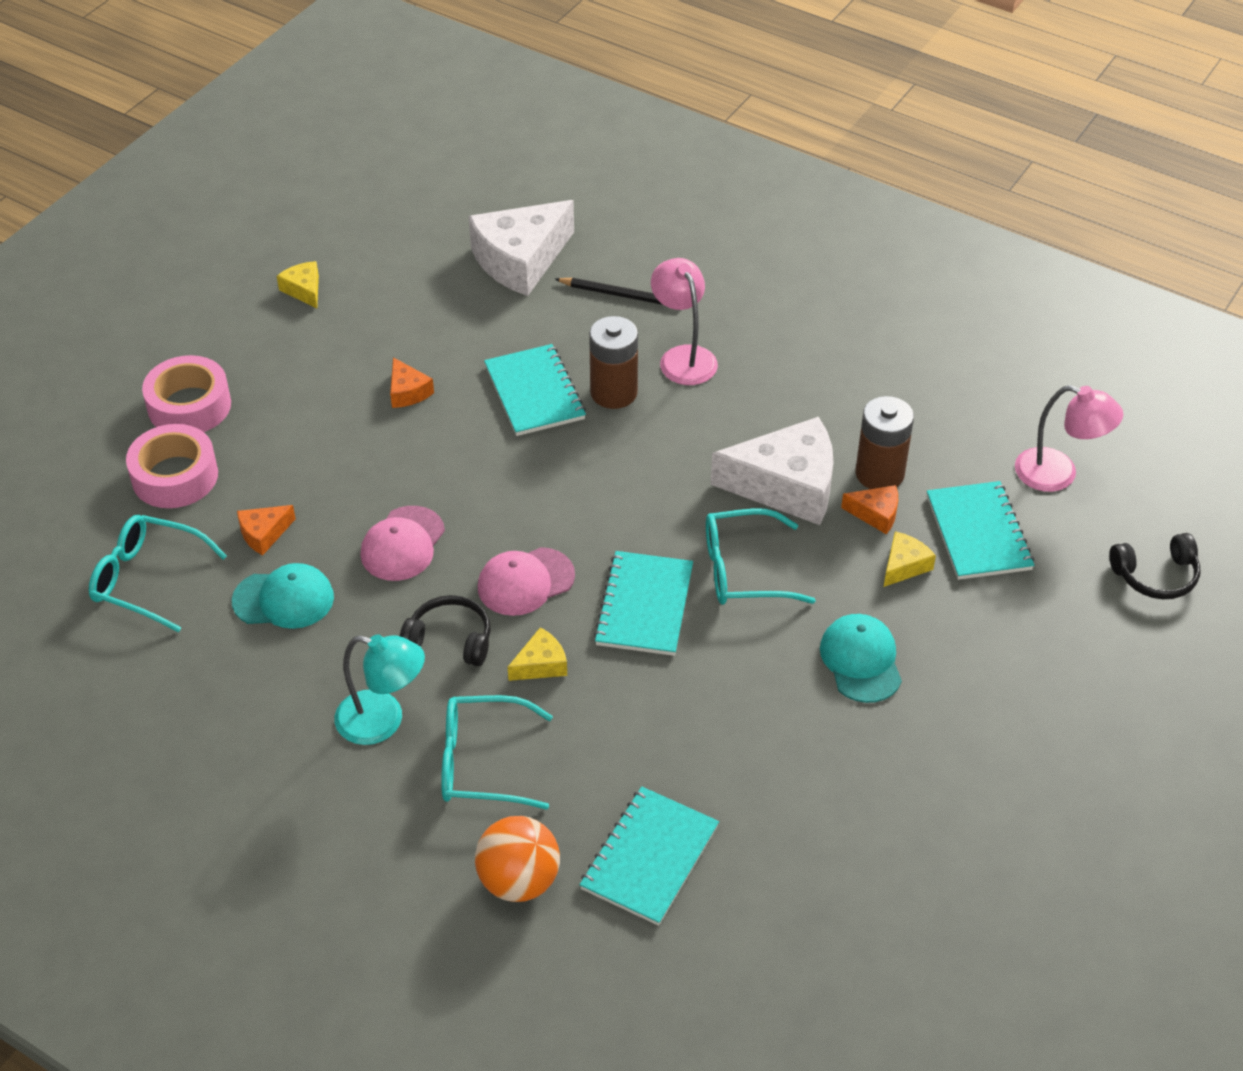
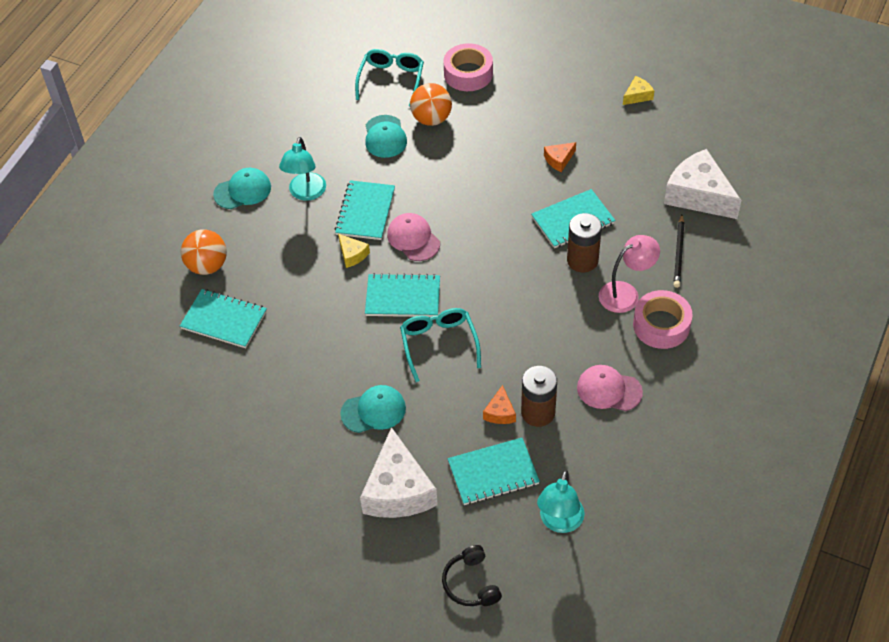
camera: 85 degrees right, 5 degrees up
pink tape [142,355,231,432] -> pink tape moved to [633,290,693,349]
orange cheese [237,505,296,555] -> orange ball [410,83,452,126]
pink cap [361,506,445,581] -> pink cap moved to [577,365,643,411]
black headphones [400,595,491,666] -> turquoise notebook [335,180,395,240]
turquoise glasses [441,695,553,810] -> none
white cheese [711,417,834,525] -> white cheese moved to [360,427,438,518]
yellow cheese [884,531,936,587] -> none
pink lamp [1015,385,1124,492] -> turquoise lamp [537,470,585,533]
none -> turquoise cap [213,168,271,209]

